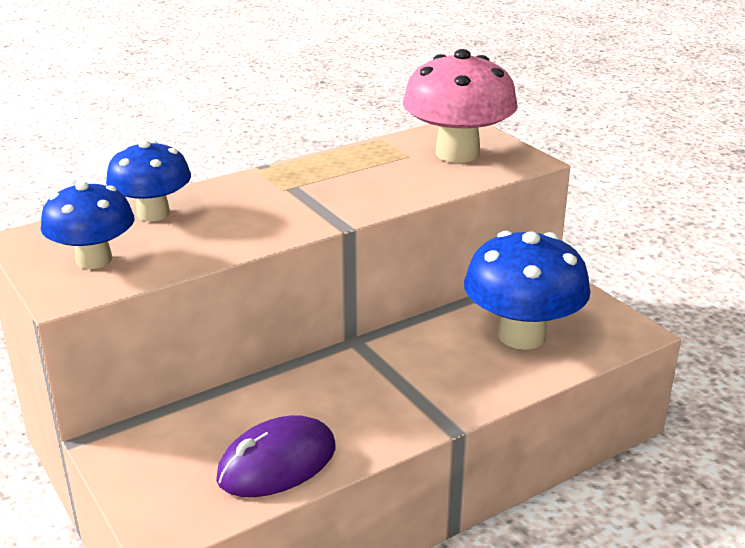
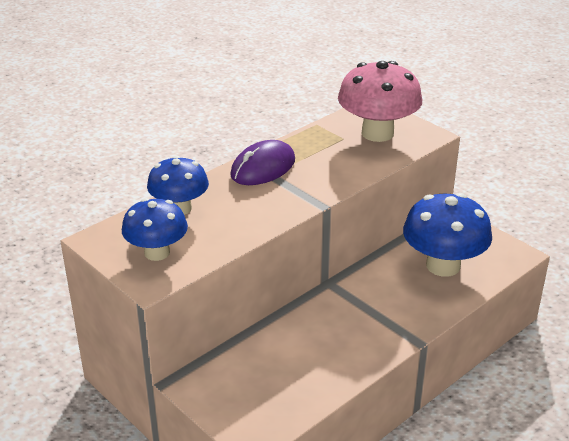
camera: 10 degrees left, 5 degrees up
purple mouse [216,415,336,497] -> purple mouse moved to [230,140,295,185]

